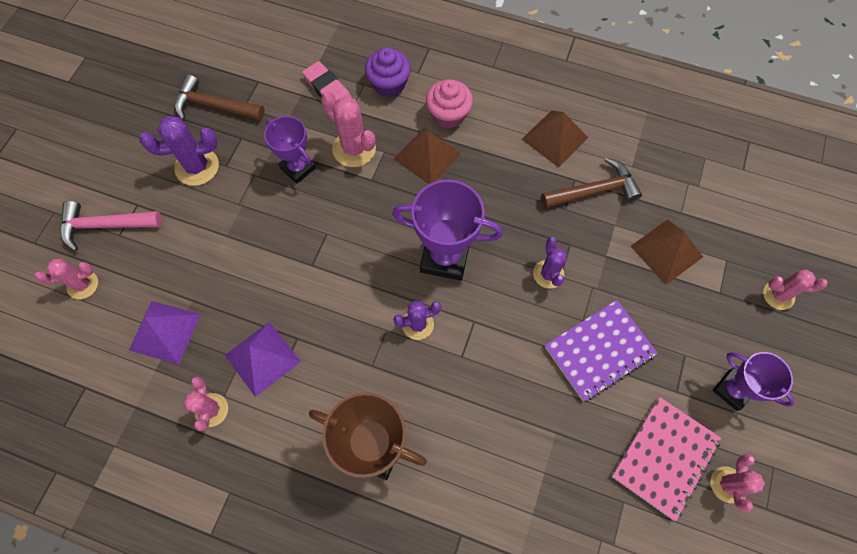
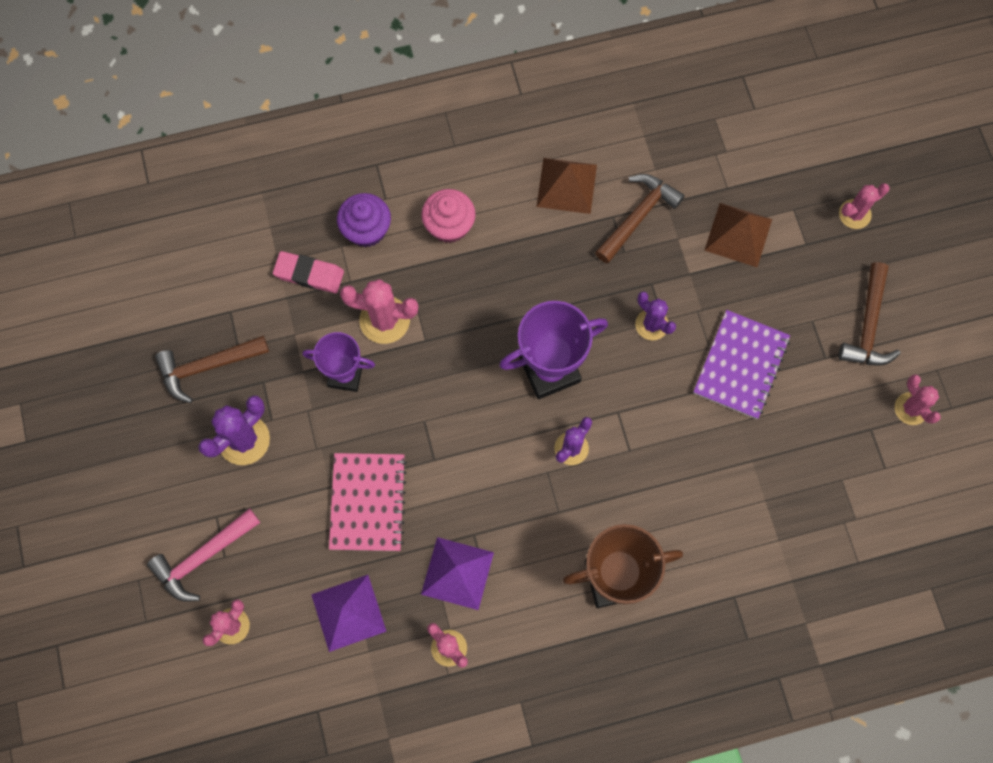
camera: 35 degrees left, 5 degrees up
brown pyramid [394,128,461,184] -> none
pink notebook [612,397,721,521] -> pink notebook moved to [329,453,407,551]
purple trophy [713,352,795,411] -> brown hammer [838,262,901,366]

